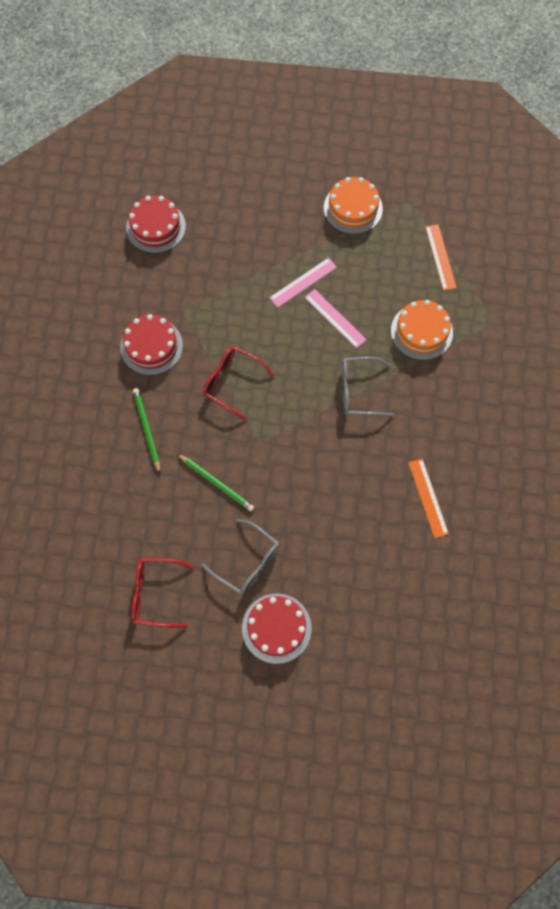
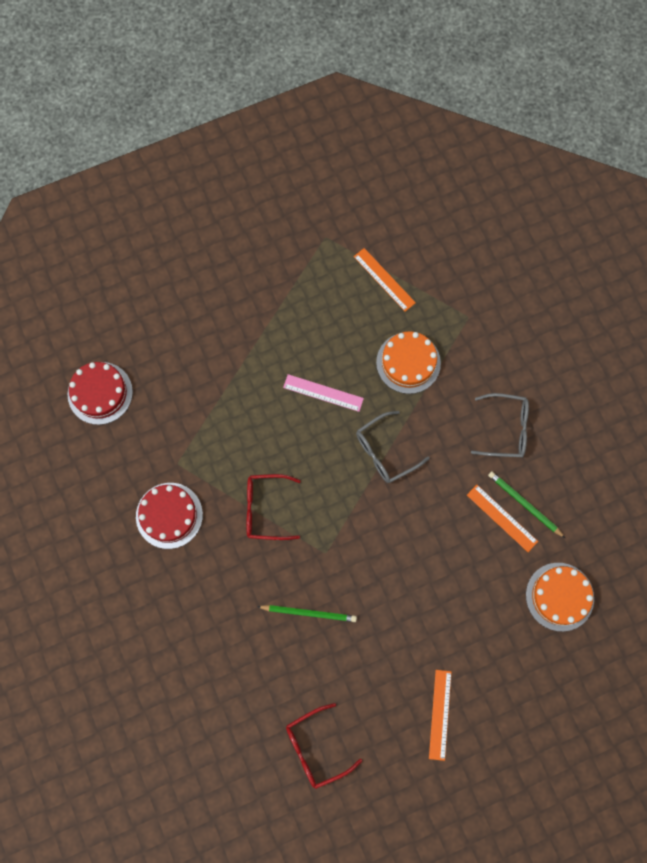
camera: 30 degrees left, 5 degrees up
green pencil [133,388,160,474] -> green pencil moved to [488,471,565,538]
grey glasses [202,519,279,595] -> grey glasses moved to [471,393,529,457]
red cake [242,594,312,664] -> orange ruler [429,670,452,761]
pink ruler [269,258,337,308] -> none
orange cake [324,177,383,234] -> orange cake moved to [526,563,594,631]

